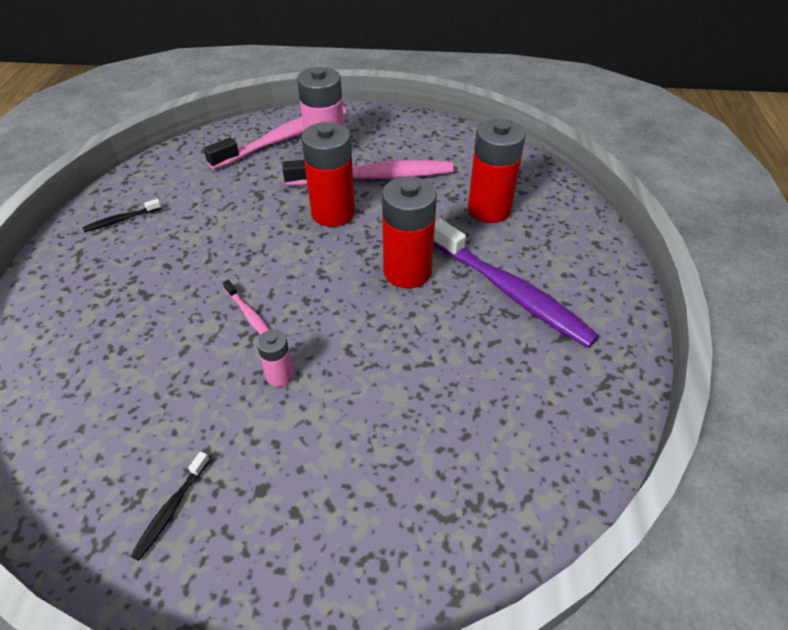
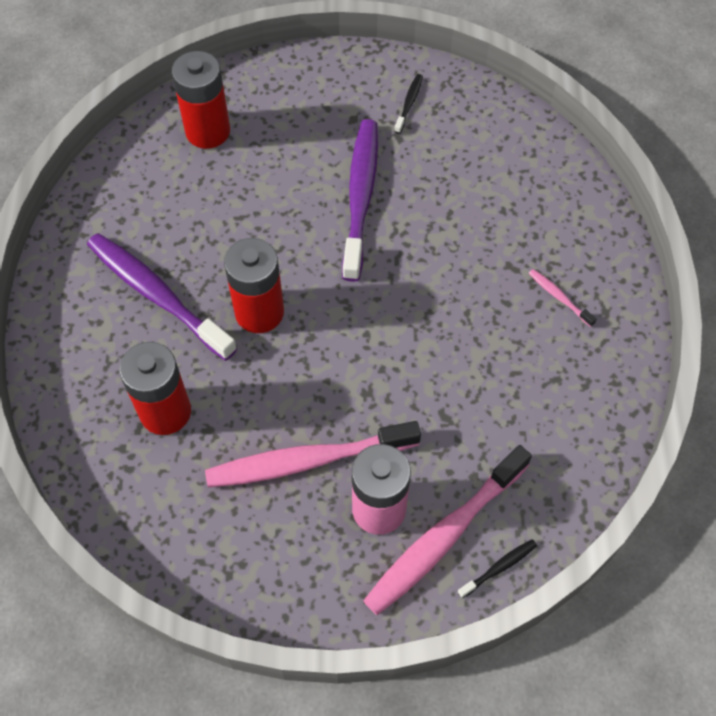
camera: 175 degrees right, 15 degrees up
black toothbrush [82,199,162,232] -> black toothbrush moved to [458,539,537,599]
pink toothbrush [223,280,269,335] -> pink toothbrush moved to [528,269,597,327]
pink battery [257,330,294,387] -> purple toothbrush [342,119,378,282]
red battery [301,122,355,227] -> red battery moved to [172,51,230,149]

